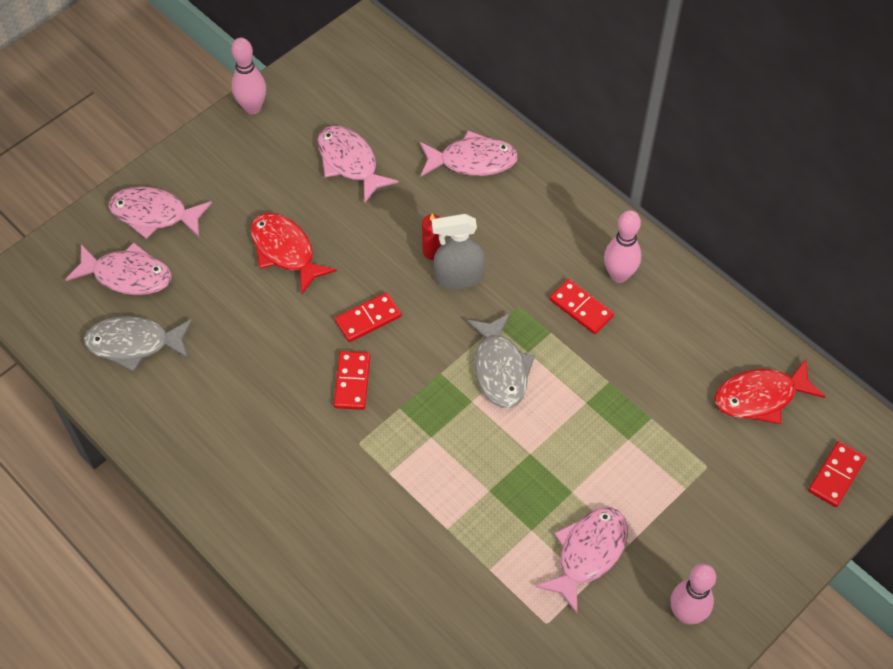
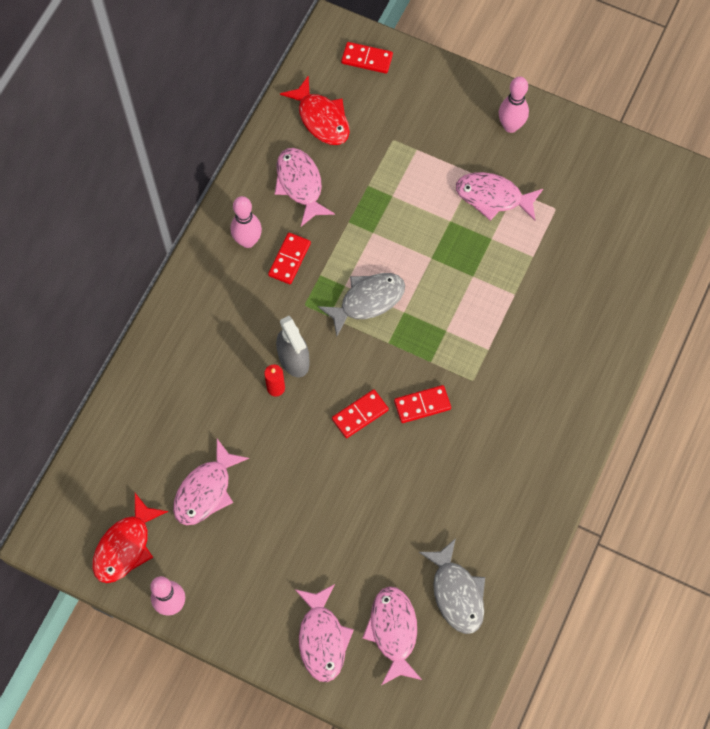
camera: 110 degrees left, 10 degrees up
red fish [251,213,337,294] -> red fish moved to [92,493,168,583]
red domino [335,292,402,342] -> red domino turned 75 degrees counterclockwise [332,389,389,438]
pink fish [420,130,518,176] -> pink fish moved to [275,148,335,226]

